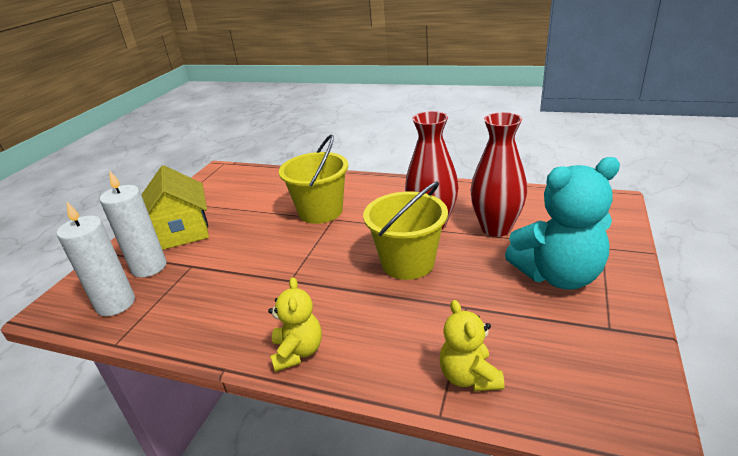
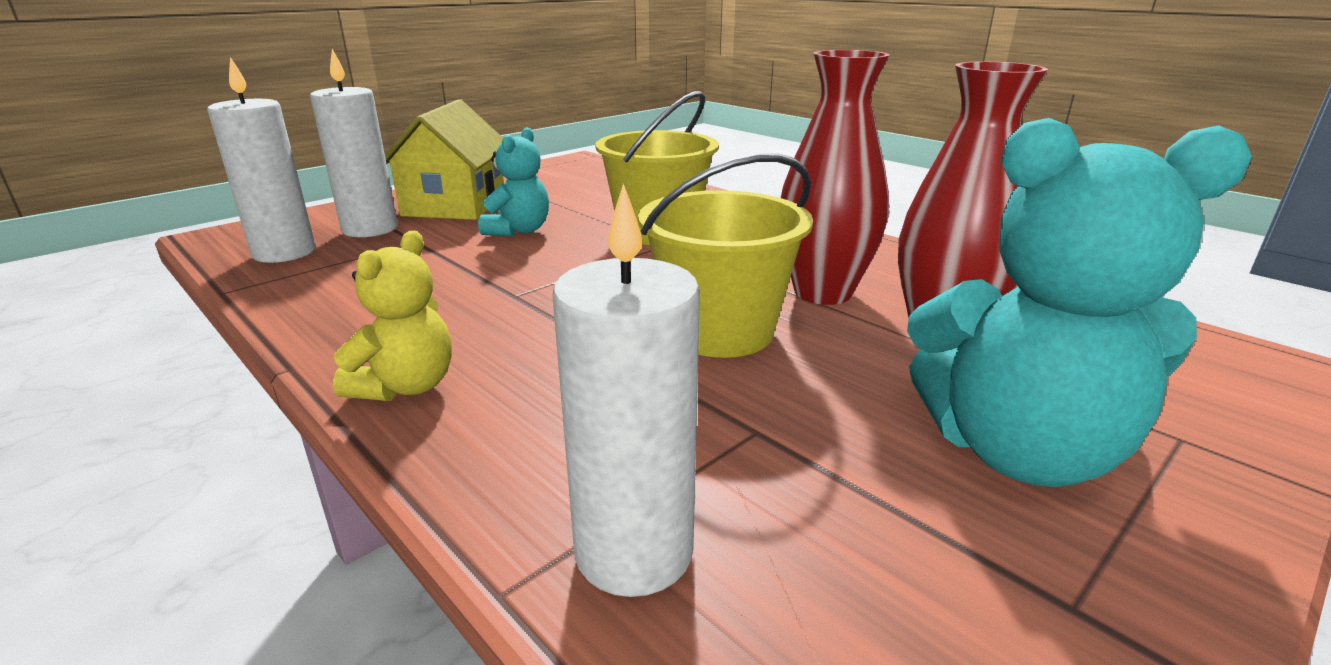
camera: 25 degrees right, 5 degrees down
yellow teddy bear [440,300,504,391] -> white candle [553,183,700,597]
none -> turquoise teddy bear [478,127,549,236]

